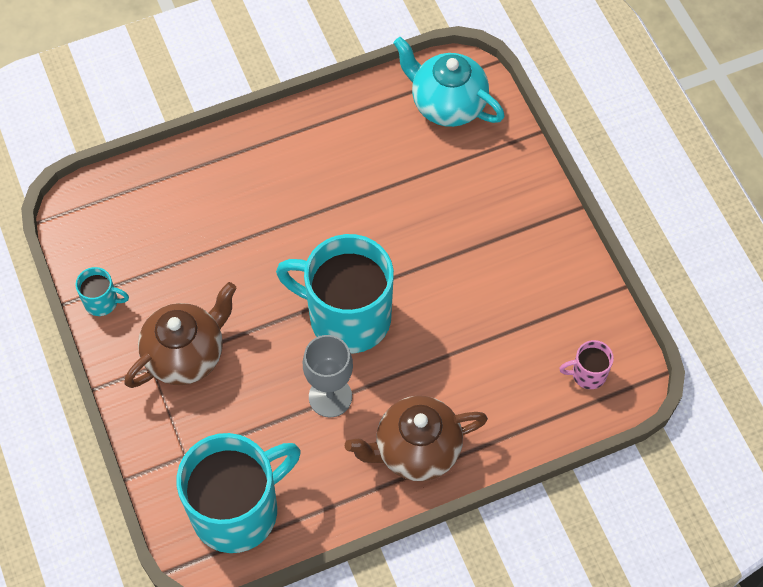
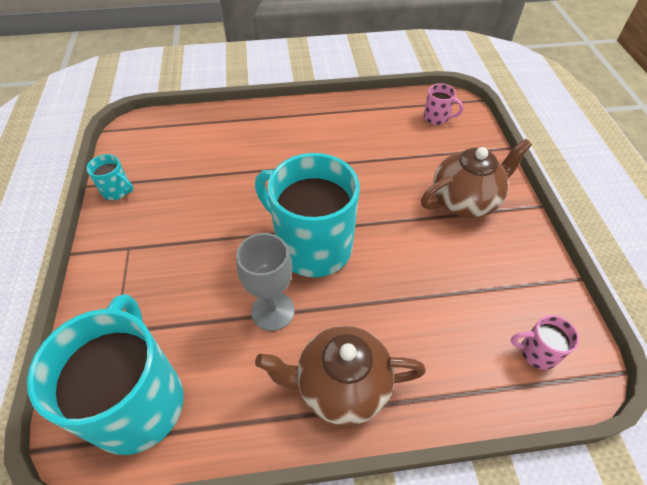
camera: 15 degrees right, 10 degrees down
brown teapot [124,282,236,388] -> brown teapot moved to [421,139,532,218]
turquoise mug [176,433,301,553] -> turquoise mug turned 75 degrees counterclockwise [27,294,184,455]
turquoise teapot [394,37,505,127] -> pink mug [424,83,463,125]

